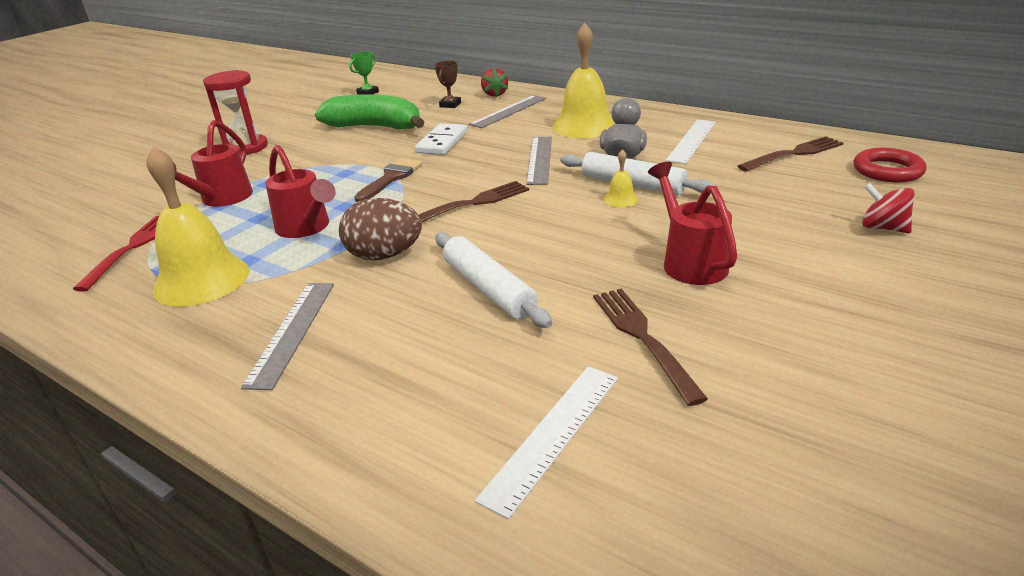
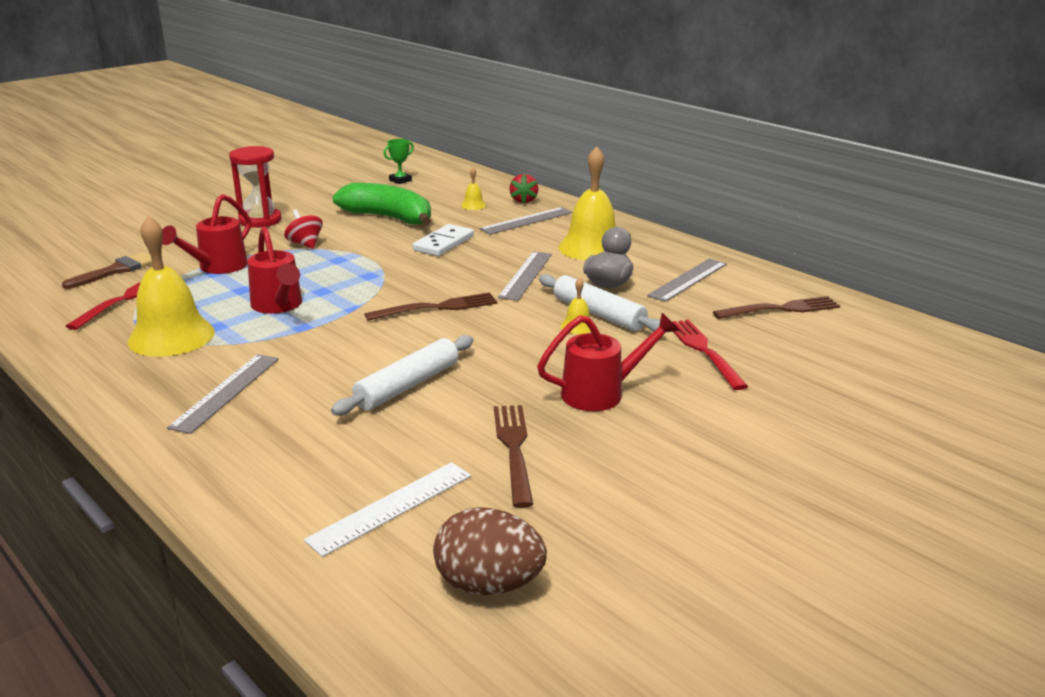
camera: 10 degrees right, 5 degrees down
brown egg [339,198,422,261] -> brown egg moved to [433,507,547,595]
brown brush [354,158,423,202] -> brown brush moved to [62,252,152,289]
brown trophy [435,61,461,108] -> yellow bell [461,167,487,210]
white rolling pin [435,232,552,328] -> white rolling pin turned 60 degrees clockwise [331,335,474,416]
red watering can [648,162,737,285] -> red watering can turned 75 degrees clockwise [537,313,679,411]
white ruler [666,120,716,164] -> grey ruler [647,258,727,302]
red ring [854,148,927,183] -> none
red spinning top [862,183,915,233] -> red spinning top moved to [284,209,323,249]
none -> red fork [672,319,748,390]

